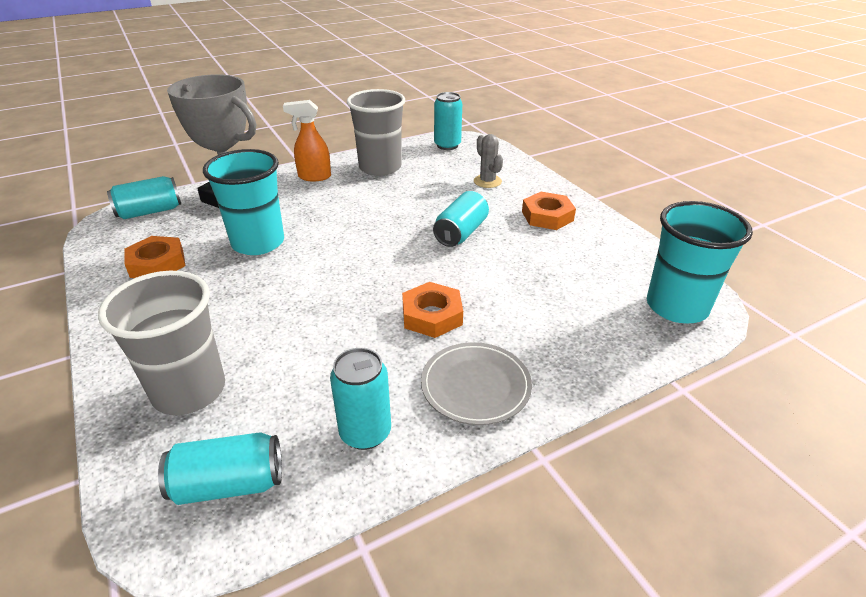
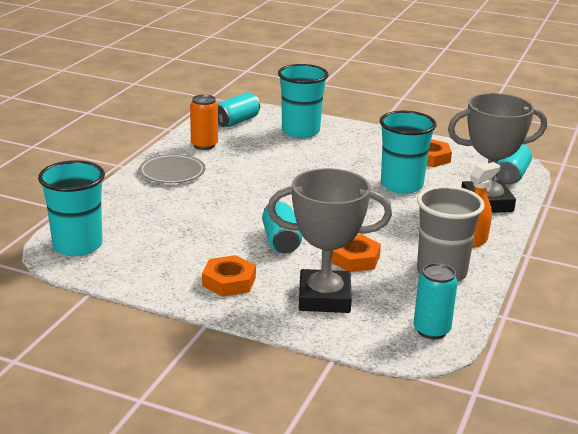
camera: 140 degrees right, 10 degrees down
grey cup [98,271,225,415] -> turquoise cup [278,64,328,138]
turquoise can [330,348,391,450] -> orange can [190,94,218,150]
orange nut [402,282,463,338] -> orange nut moved to [332,234,381,272]
grey cactus [474,134,503,188] -> grey trophy [267,168,392,313]

